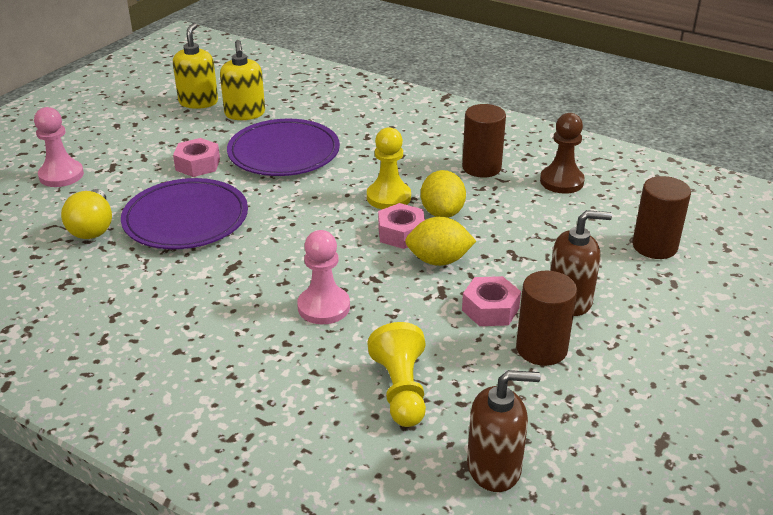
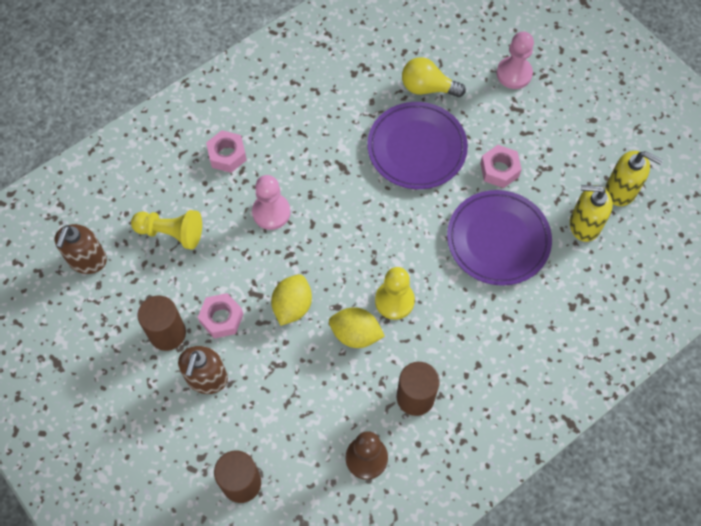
camera: 110 degrees right, 30 degrees up
pink nut [378,203,425,249] -> pink nut moved to [206,130,247,173]

